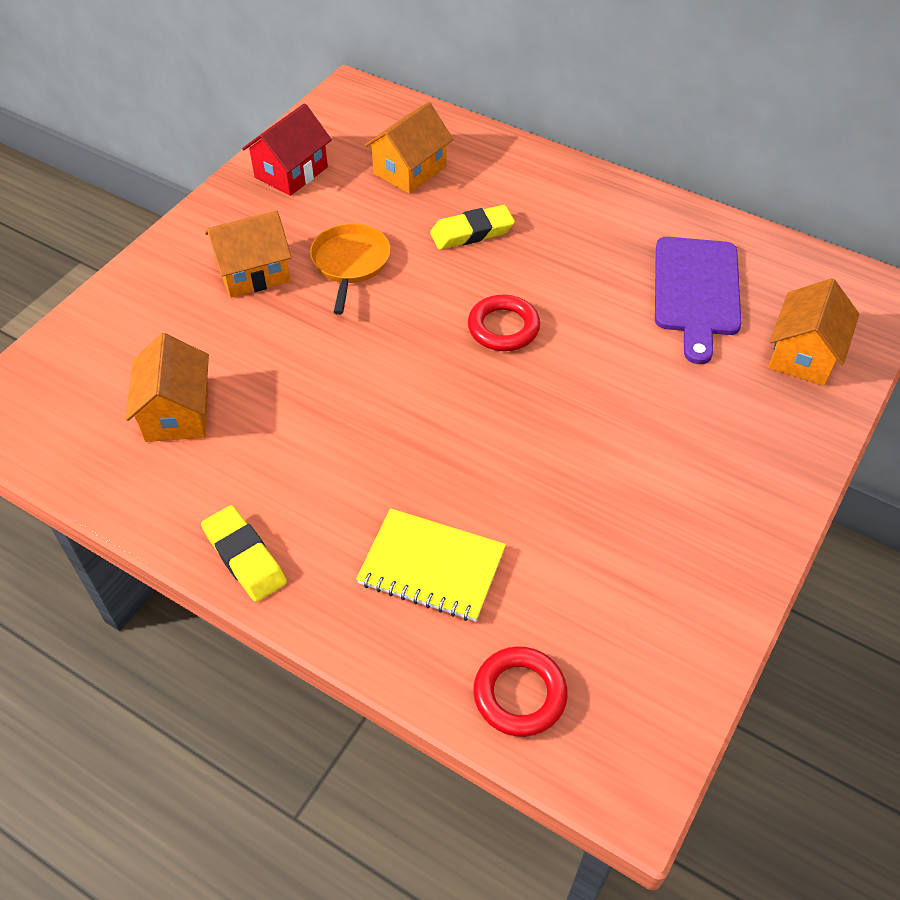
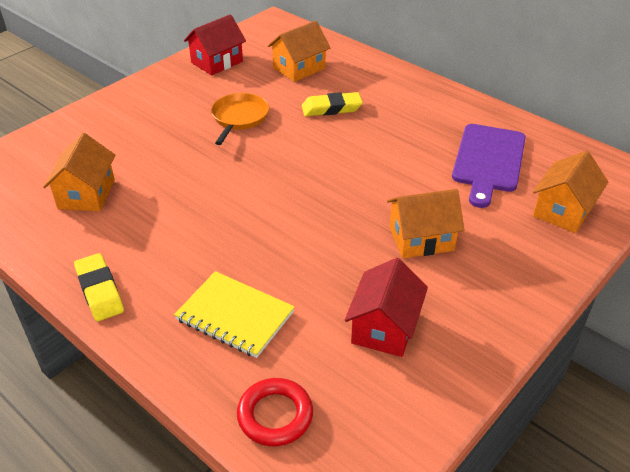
camera: 10 degrees right, 10 degrees down
orange house [205,211,292,298] -> orange house moved to [387,189,465,258]
red ring [468,295,540,351] -> none
none -> red house [344,258,428,357]

